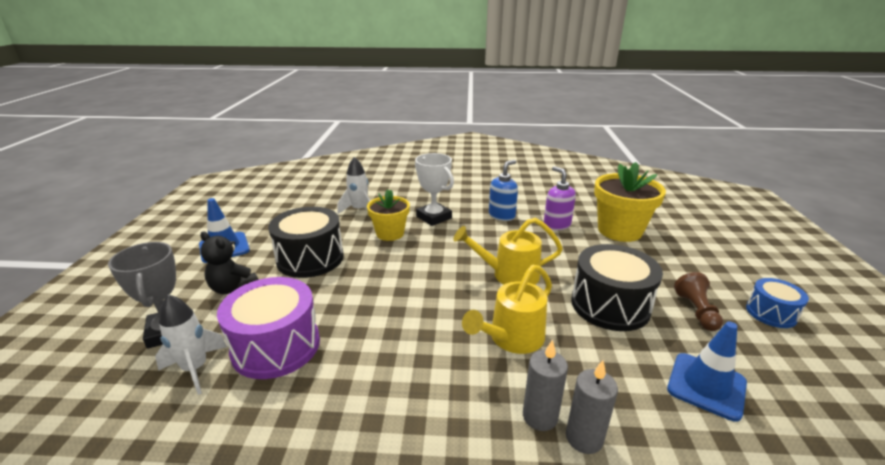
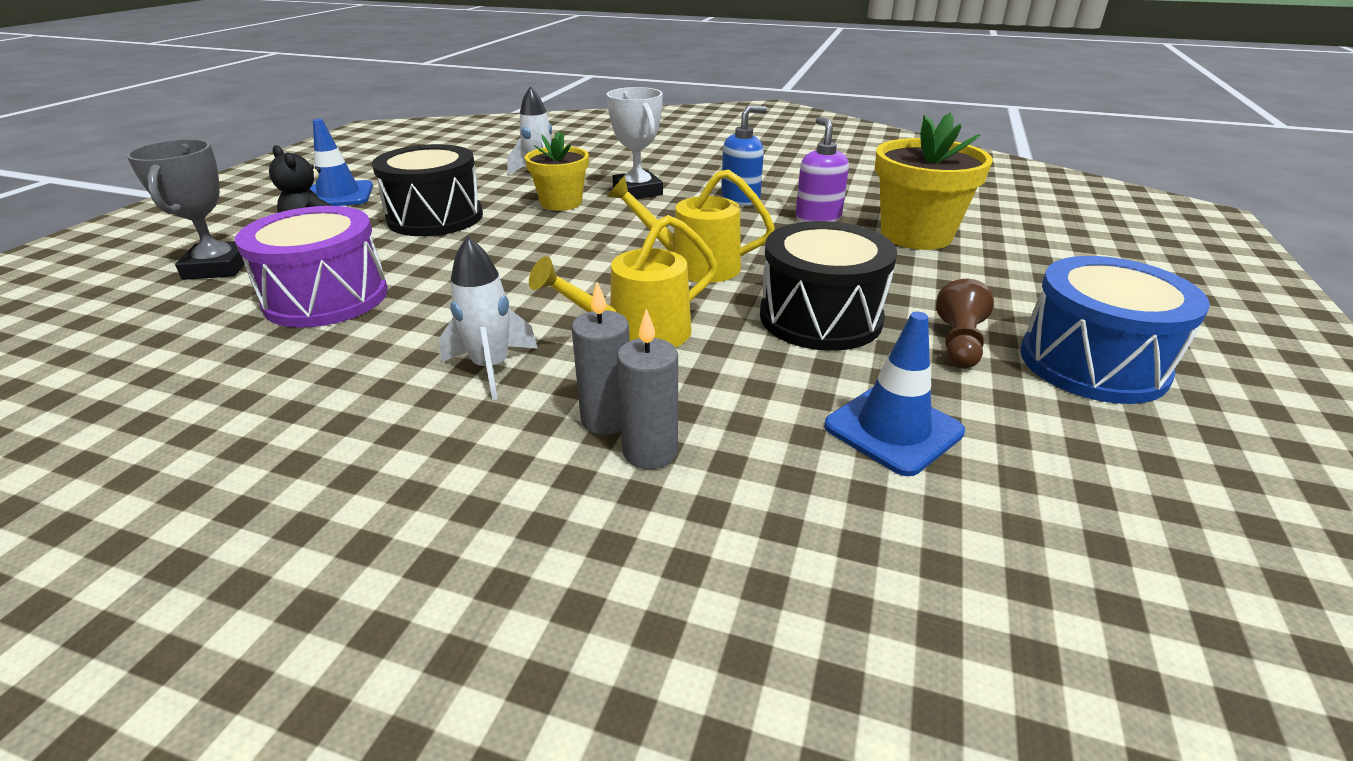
camera: 15 degrees right, 5 degrees up
white rocket [155,294,227,395] -> white rocket moved to [439,236,538,400]
blue drum [746,278,809,328] -> blue drum [1020,256,1210,404], size x1.78

